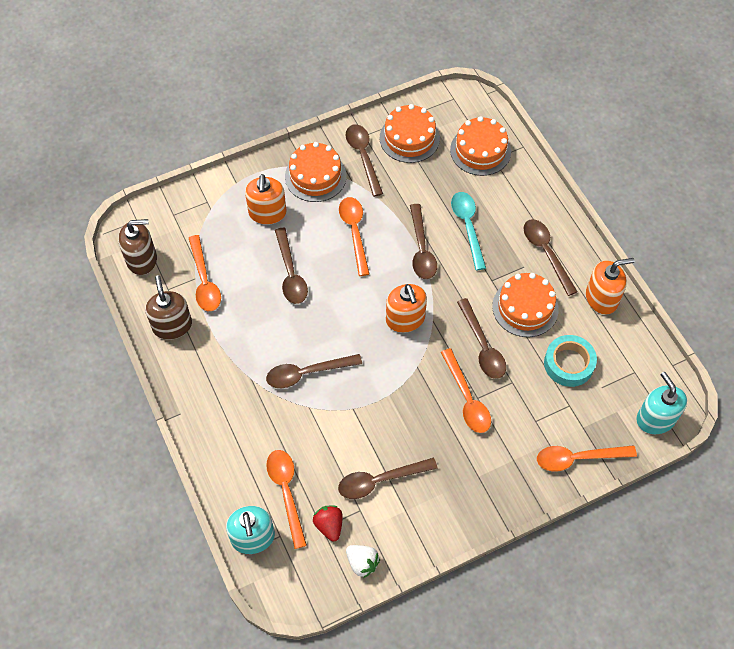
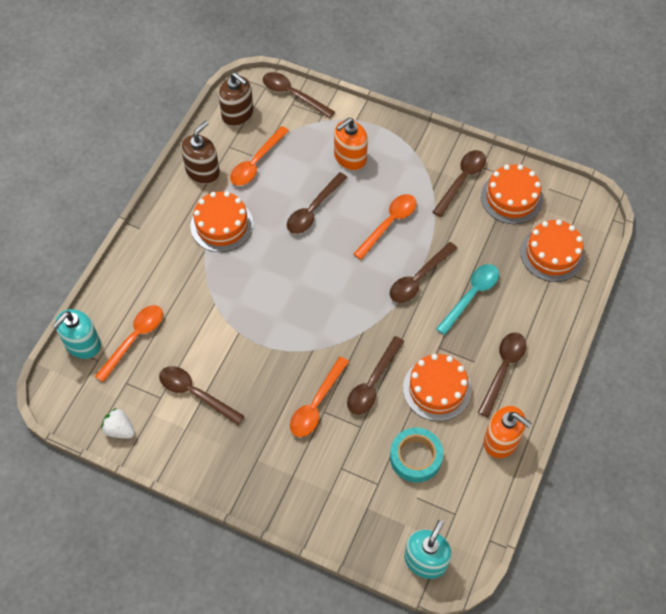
camera: 50 degrees right, 0 degrees up
brown spoon [266,354,362,388] -> brown spoon moved to [263,72,335,118]
orange cake [285,142,347,202] -> orange cake moved to [190,191,253,252]
red strawberry [313,505,343,541] -> none
white strawberry [346,545,380,578] -> white strawberry turned 120 degrees clockwise [102,408,135,438]
orange soap dispenser [386,284,427,333] -> none
orange spoon [537,445,637,472] -> none

